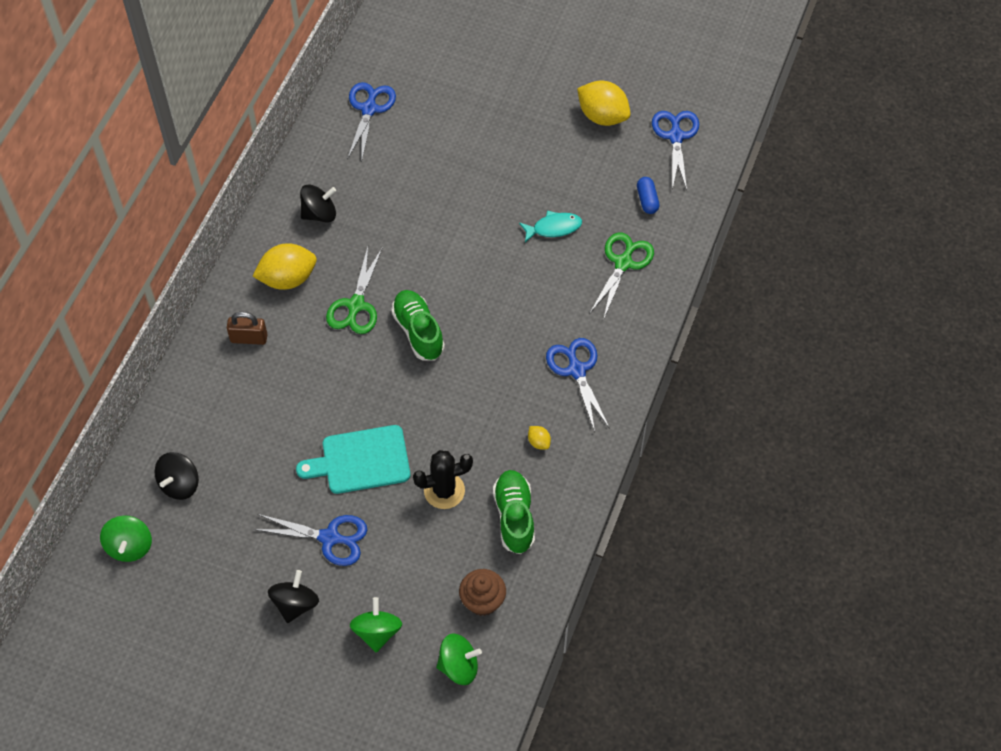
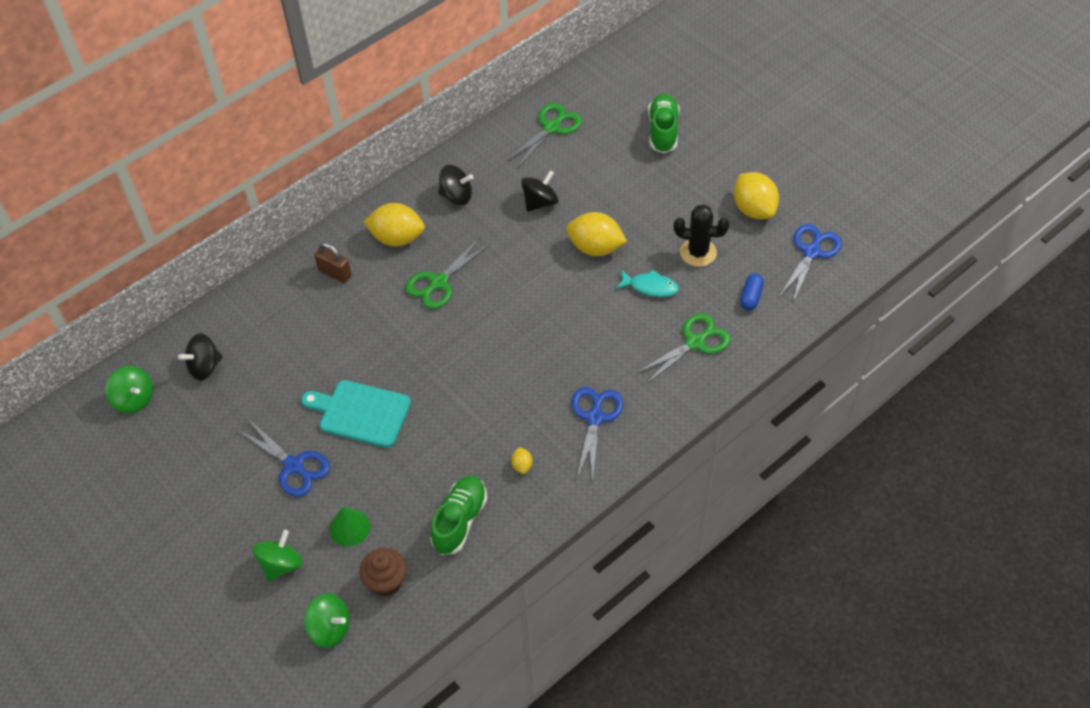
camera: 30 degrees right, 5 degrees down
green spinning top [100,515,152,562] -> green spinning top turned 75 degrees counterclockwise [106,366,153,413]
black spinning top [268,570,319,623] -> black spinning top moved to [521,171,559,212]
blue scissors [347,82,396,162] -> green scissors [507,103,582,167]
green shoe [391,290,445,361] -> green shoe moved to [648,93,680,154]
black cactus [413,450,473,509] -> black cactus moved to [674,204,729,267]
none -> green cone [329,507,371,546]
none -> yellow lemon [566,212,627,256]

